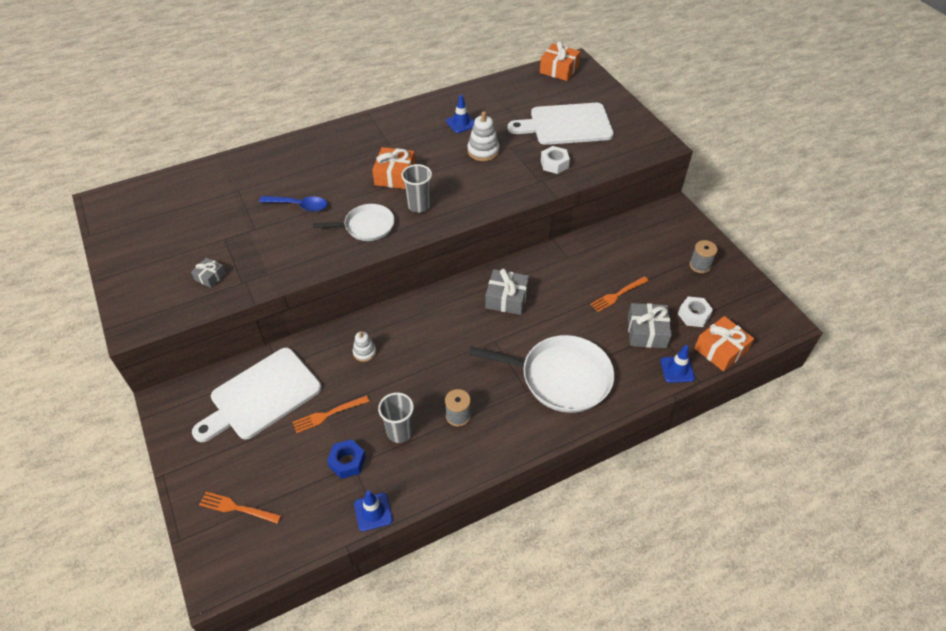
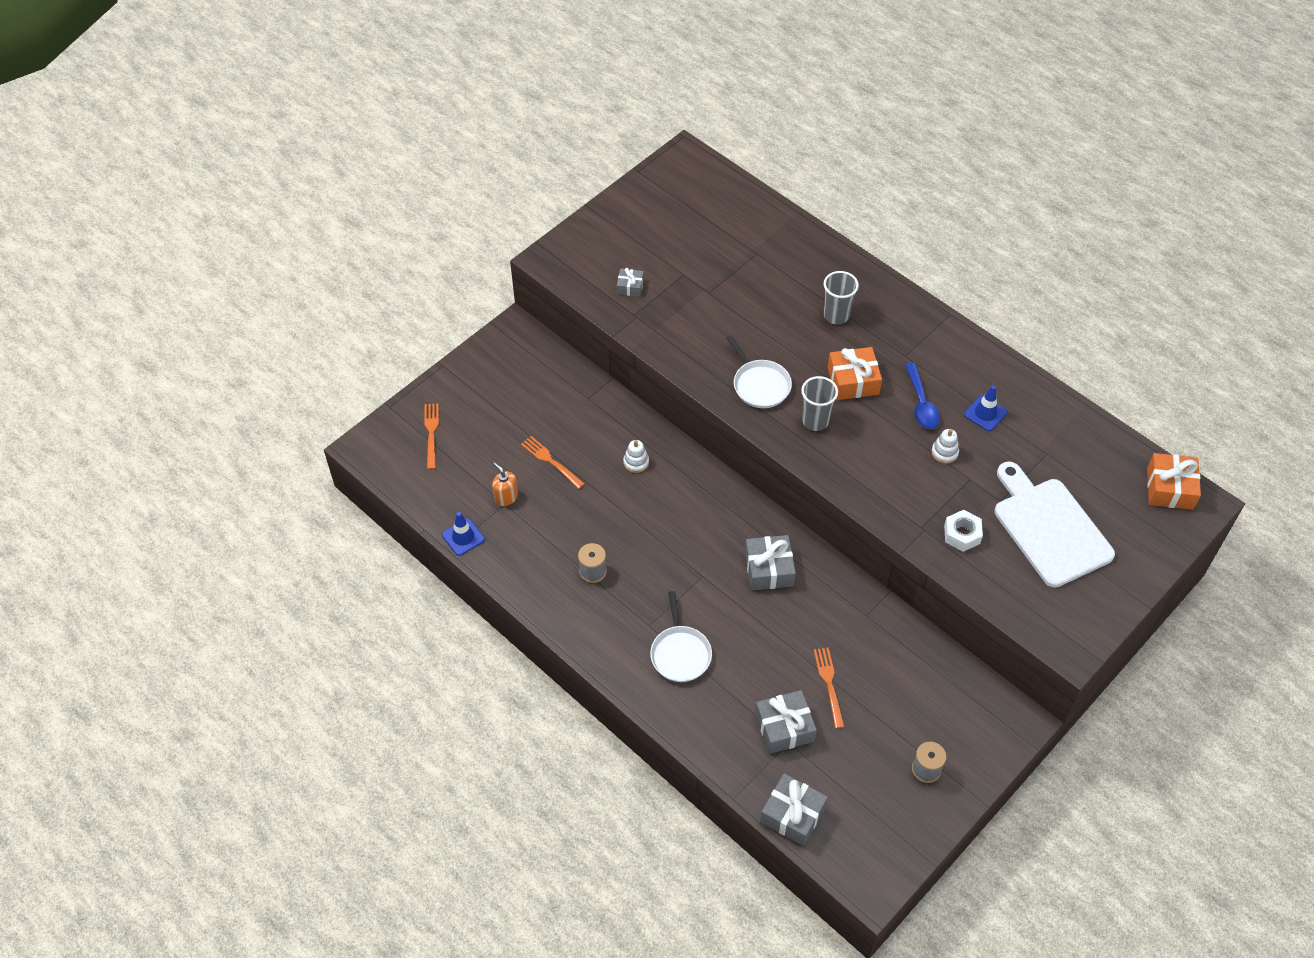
camera: 70 degrees right, 5 degrees up
white cutting board [192,348,322,442] -> none
blue spoon [259,196,327,212] -> blue spoon moved to [905,363,940,429]
blue nut [327,439,366,479] -> orange soap dispenser [492,462,518,506]
grey cup [378,392,414,443] -> grey cup moved to [824,271,859,325]
white stacking toy [467,111,499,161] -> white stacking toy [931,429,959,464], size x0.64
white pan [469,335,614,413] -> white pan [650,591,712,682], size x0.59
orange fork [590,276,649,312] -> orange fork turned 45 degrees clockwise [814,648,844,728]
blue traffic cone [660,345,695,383] -> none
white nut [678,297,713,327] -> none
orange gift [695,316,754,371] -> grey gift [760,773,828,846]

